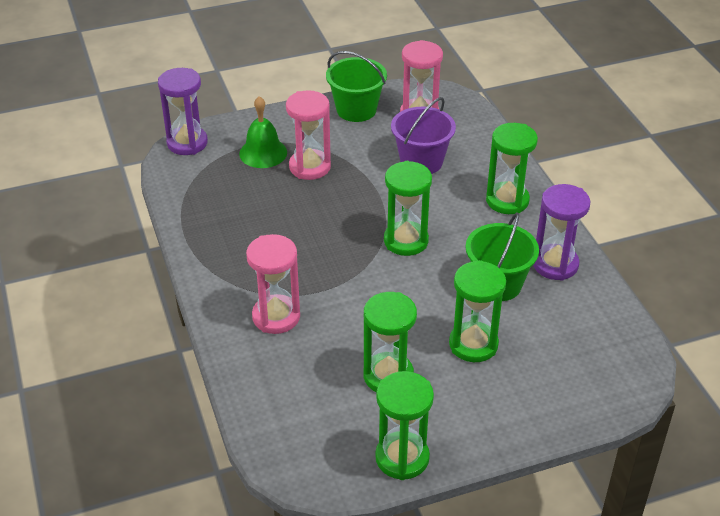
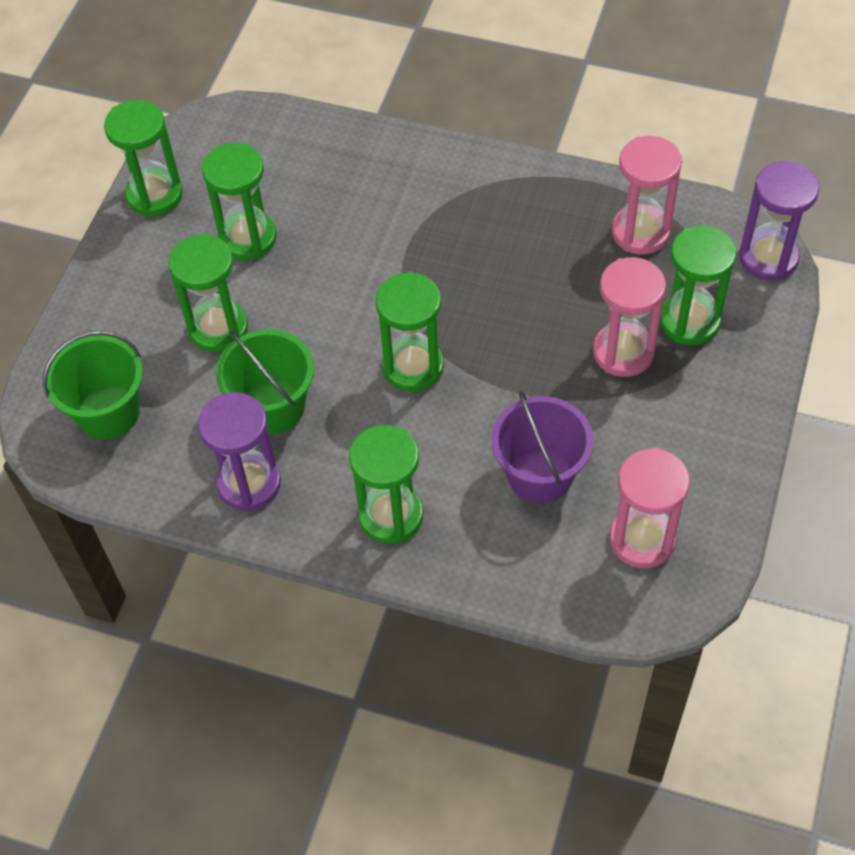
camera: 130 degrees right, 15 degrees up
green bell [239,96,287,168] -> green hourglass [660,225,736,345]
pink hourglass [246,234,300,334] -> pink hourglass moved to [612,136,682,255]
green bucket [326,51,387,122] -> green bucket moved to [43,331,143,439]

